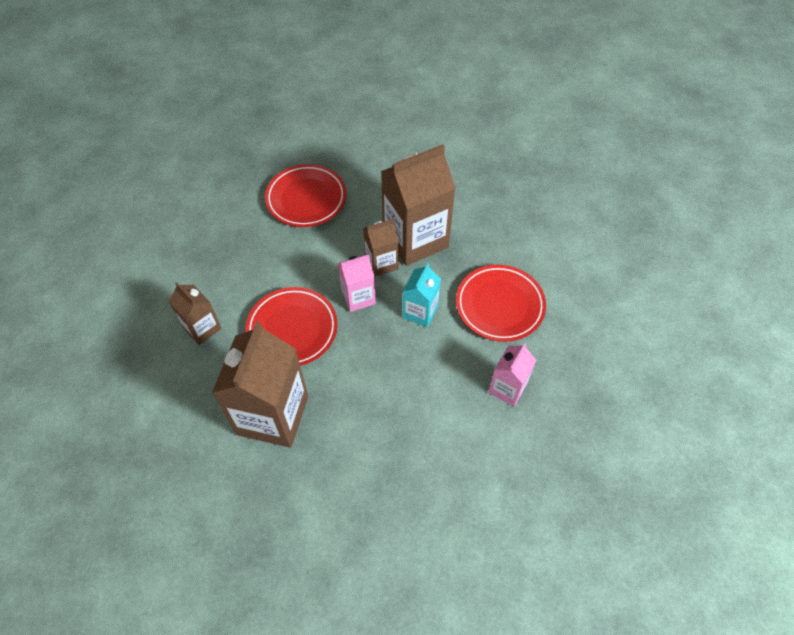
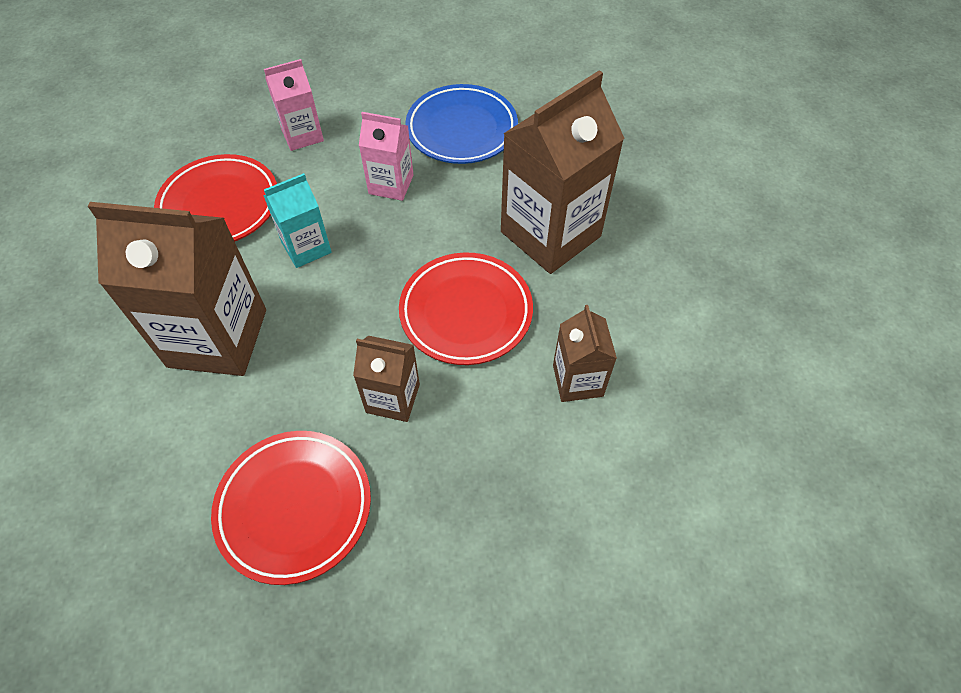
camera: 145 degrees left, 0 degrees up
pink carton [338,255,376,312] -> pink carton moved to [359,112,413,201]
brown carton [363,219,399,277] -> brown carton moved to [353,335,420,422]
none -> blue plate [405,84,518,164]

